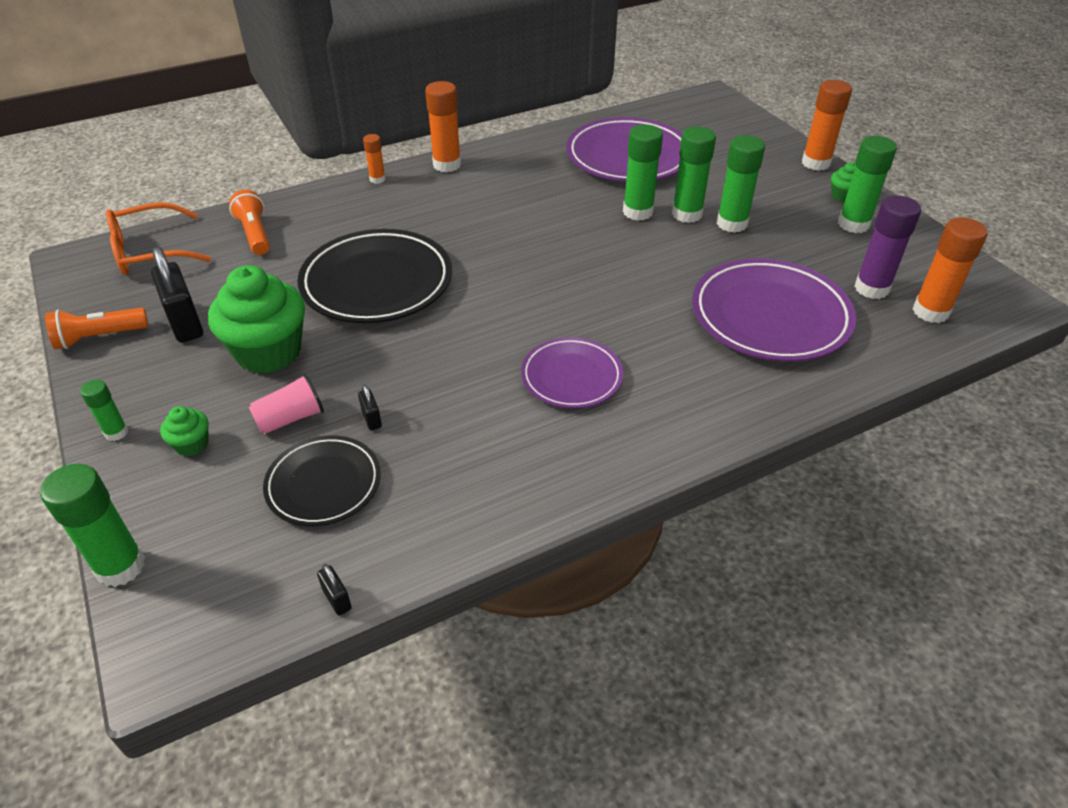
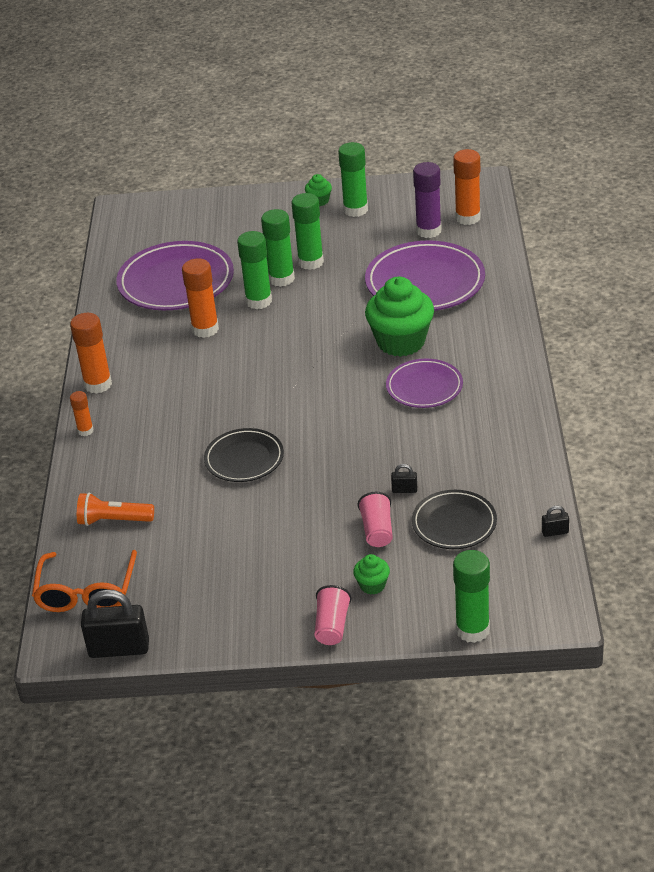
camera: 60 degrees left, 5 degrees down
orange flashlight [45,308,148,349] -> none
green glue stick [80,380,128,441] -> pink cup [314,585,352,645]
black padlock [151,247,203,343] -> black padlock moved to [81,589,149,658]
green cupcake [208,265,305,374] -> green cupcake moved to [365,277,434,357]
black plate [297,229,452,323] -> black plate [204,428,284,482], size x0.59
orange glue stick [802,80,852,171] -> orange glue stick moved to [182,259,219,338]

